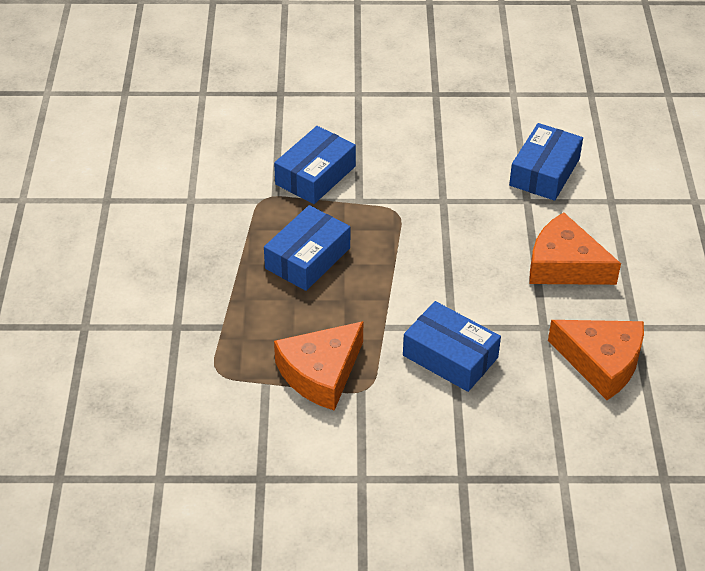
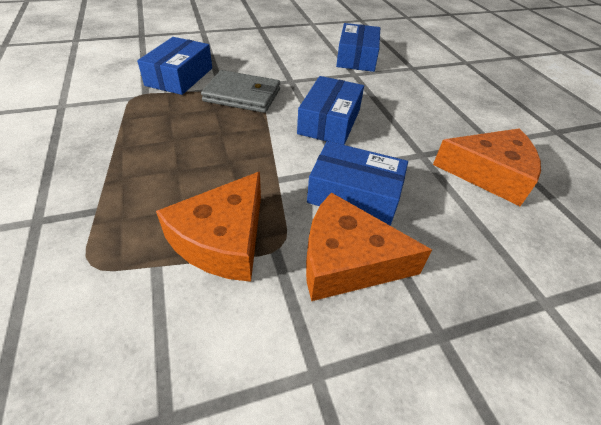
camera: 20 degrees left, 0 degrees up
blue box [264,205,350,291] -> blue box moved to [297,76,364,145]
orange cheese [529,212,621,285] -> orange cheese moved to [306,192,432,301]
none -> grey wallet [201,70,280,113]

